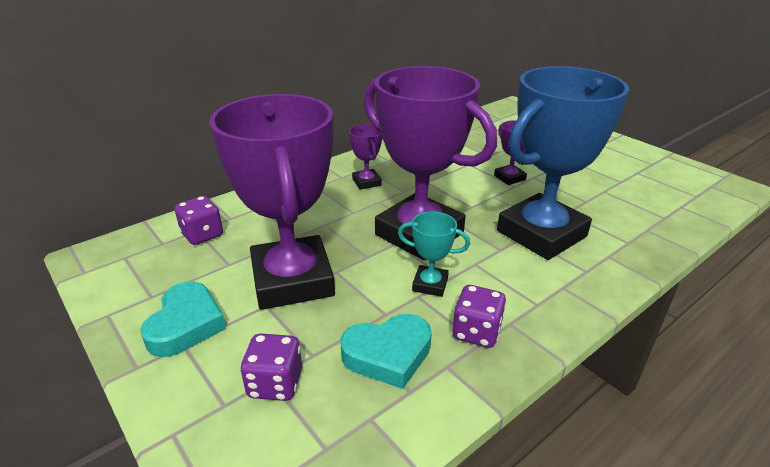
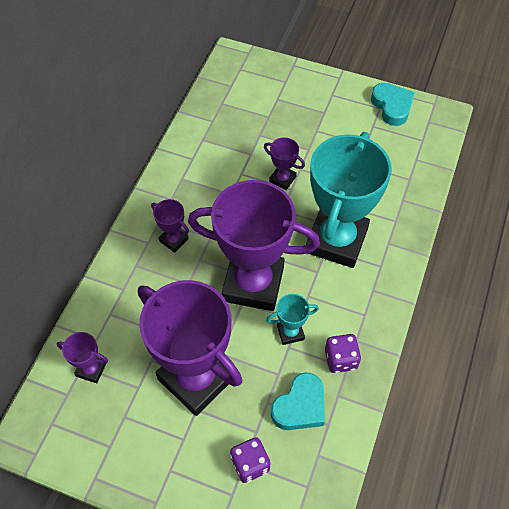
camera: 30 degrees left, 25 degrees up
turquoise heart [140,281,226,357] -> turquoise heart moved to [371,83,415,126]
purple dice [175,196,223,245] -> purple trophy [56,332,108,383]
blue trophy [497,66,629,260] -> turquoise trophy [306,132,392,268]

